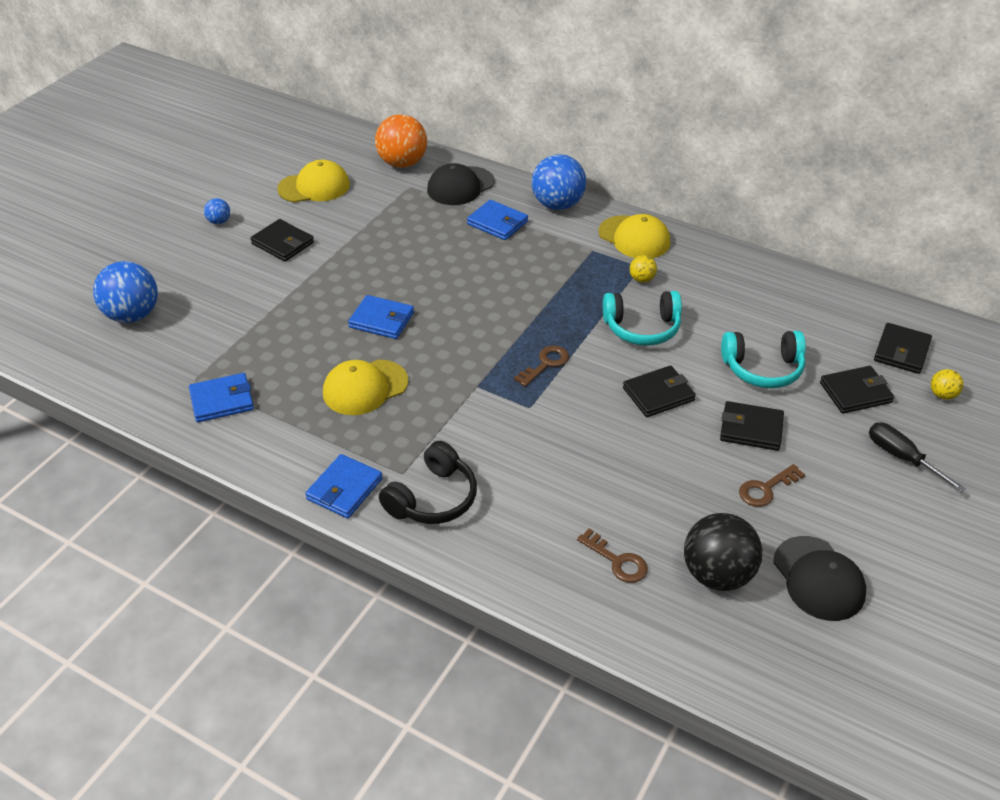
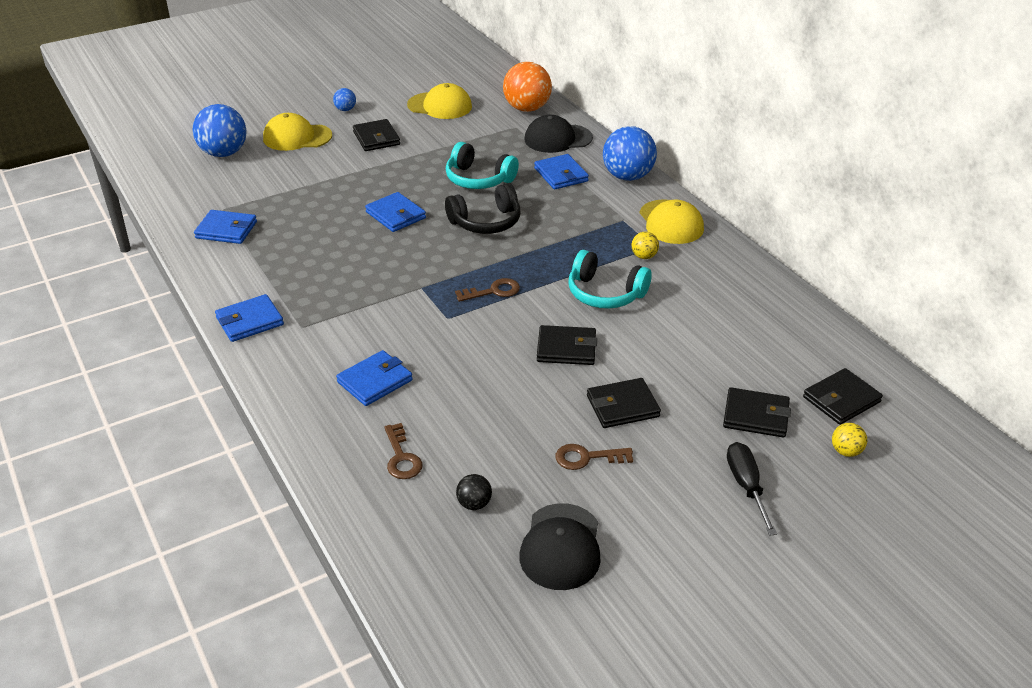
camera: 30 degrees right, 5 degrees down
yellow cap [323,360,408,415] -> yellow cap moved to [263,113,332,151]
black headphones [379,441,477,524] -> black headphones moved to [445,183,520,234]
black ball [684,513,762,591] -> black ball [456,474,492,510], size x0.47
black wallet [720,401,784,451] -> black wallet turned 60 degrees counterclockwise [587,378,661,428]
turquoise headphones [721,331,806,388] -> turquoise headphones moved to [446,142,519,189]
none -> blue wallet [336,350,413,406]

